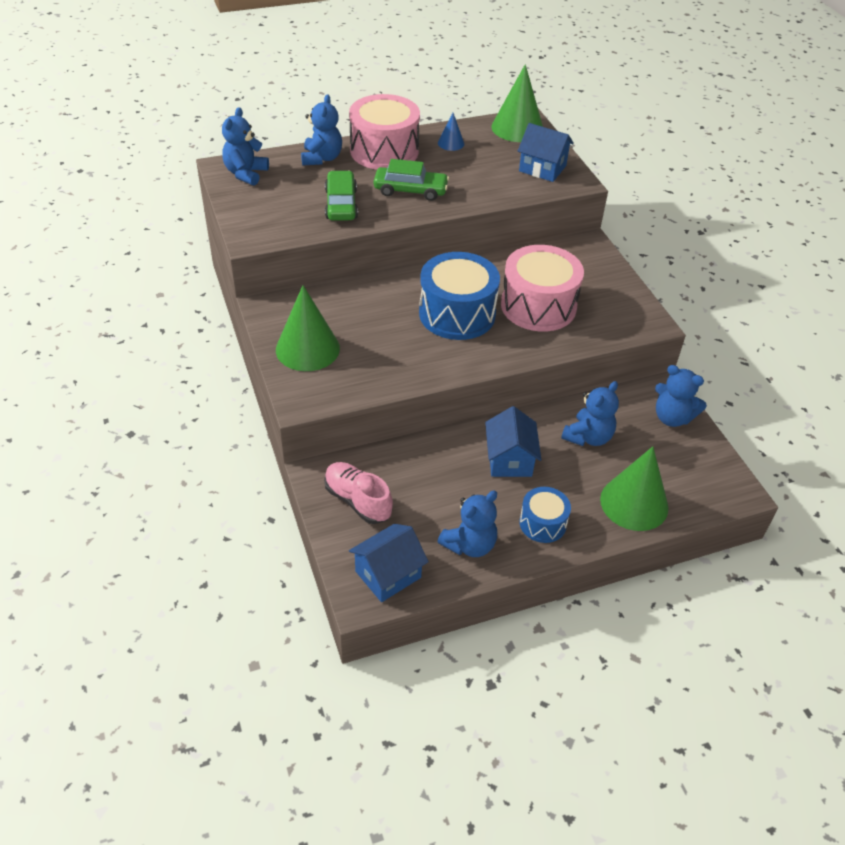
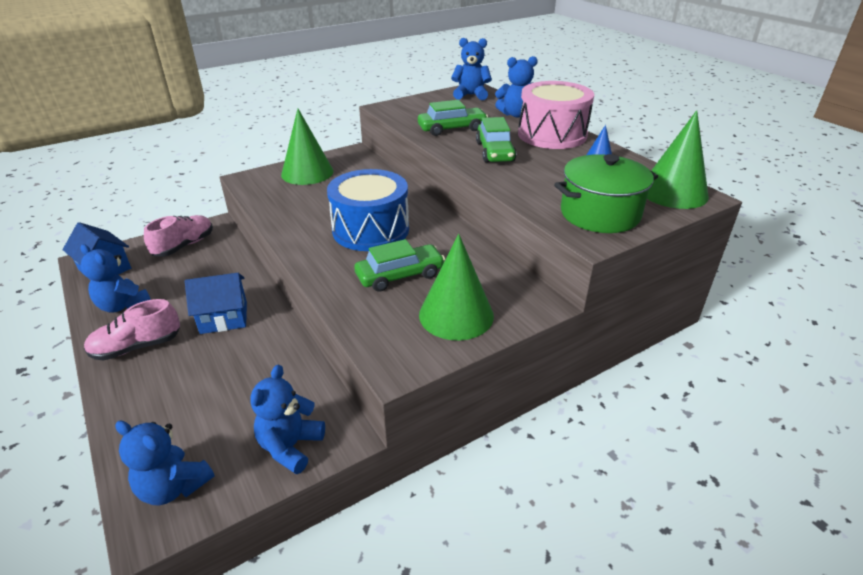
camera: 80 degrees right, 10 degrees down
pink drum [501,245,584,331] -> green car [354,239,445,292]
blue house [518,123,574,182] -> green pot [554,154,658,233]
blue drum [520,487,571,543] -> pink shoe [84,299,180,361]
blue teddy bear [561,381,619,446] -> blue teddy bear moved to [115,420,215,505]
green cone [600,446,669,531] -> green cone moved to [419,234,494,340]

